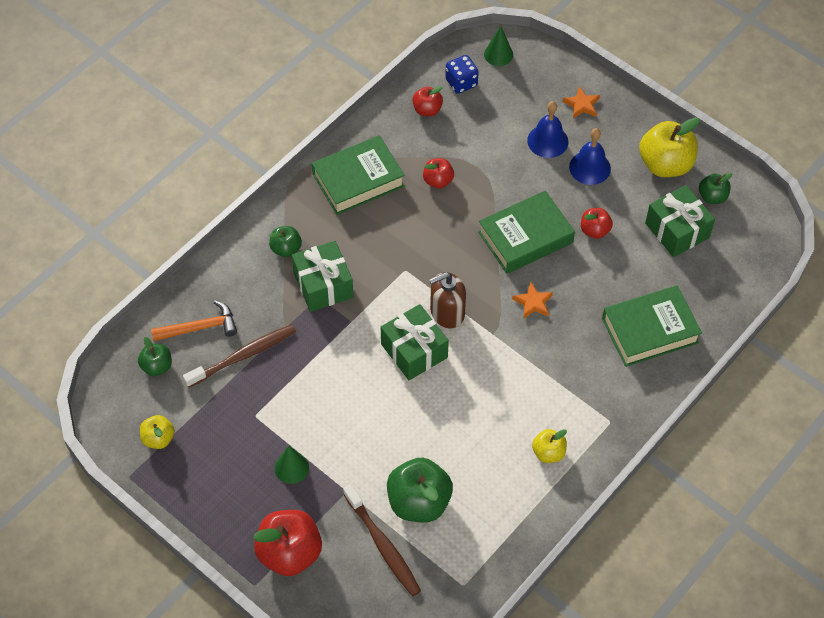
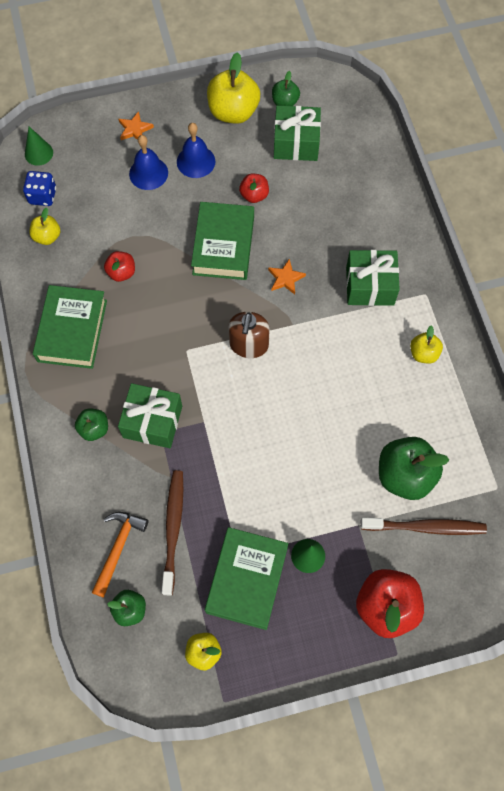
camera: 55 degrees left, 10 degrees up
green gift [381,304,449,380] -> green gift moved to [346,250,400,306]
red apple [412,86,443,116] -> yellow apple [29,208,60,245]
green book [602,286,702,367] -> green book moved to [205,527,288,630]

